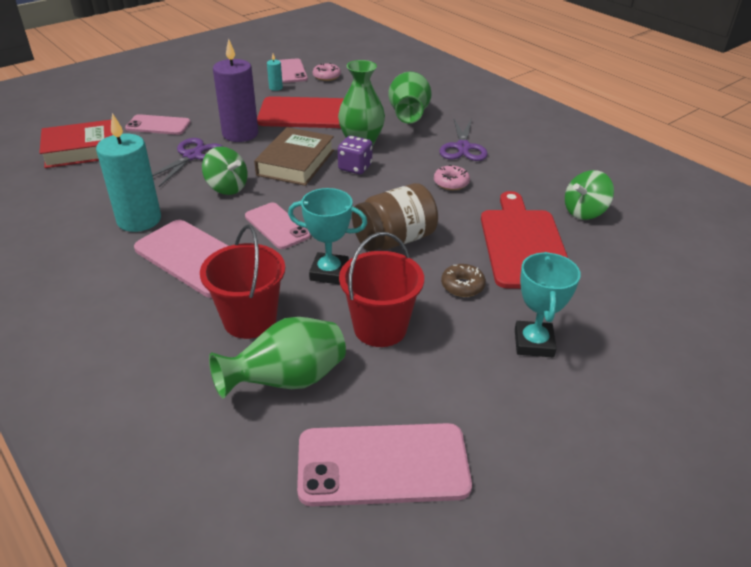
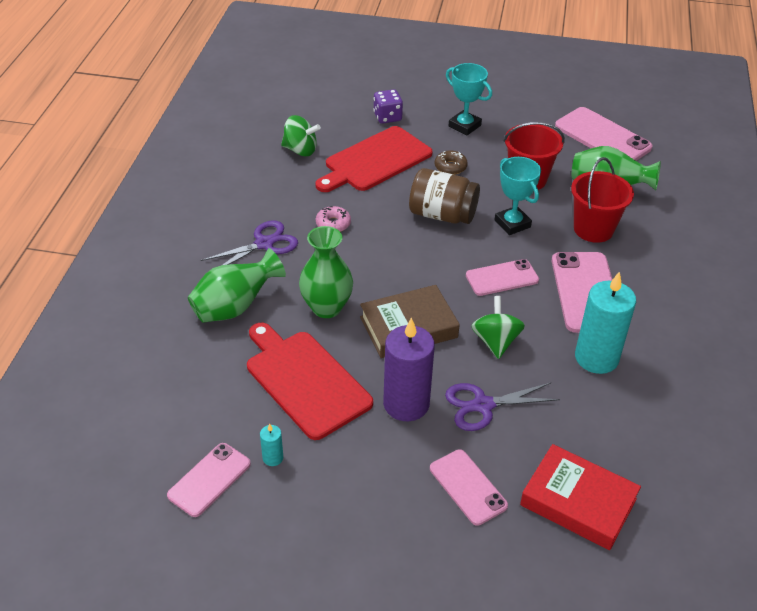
camera: 130 degrees left, 5 degrees up
pink phone [245,203,311,249] -> pink phone turned 60 degrees clockwise [466,259,539,296]
pink donut [313,63,341,81] -> none
purple dice [338,136,373,174] -> purple dice moved to [373,89,403,124]
turquoise trophy [515,252,581,357] -> turquoise trophy turned 75 degrees clockwise [446,63,492,135]

